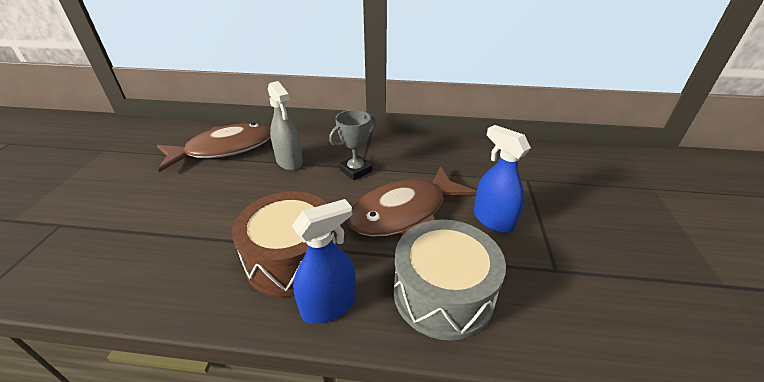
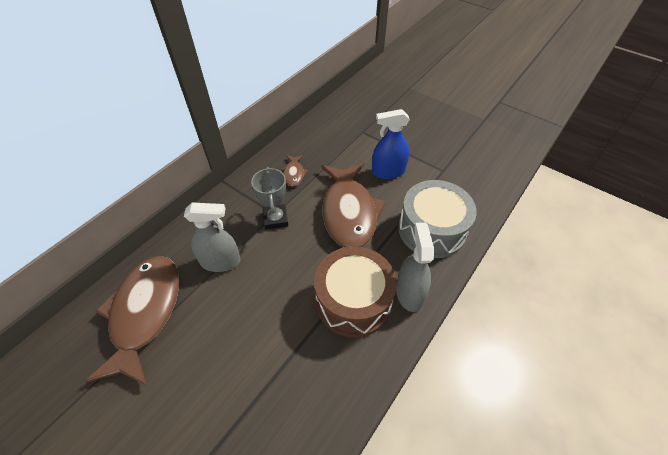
camera: 60 degrees left, 15 degrees up
blue spray bottle [292,199,356,324] -> grey spray bottle [396,223,434,312]
none -> brown fish [283,155,309,187]

